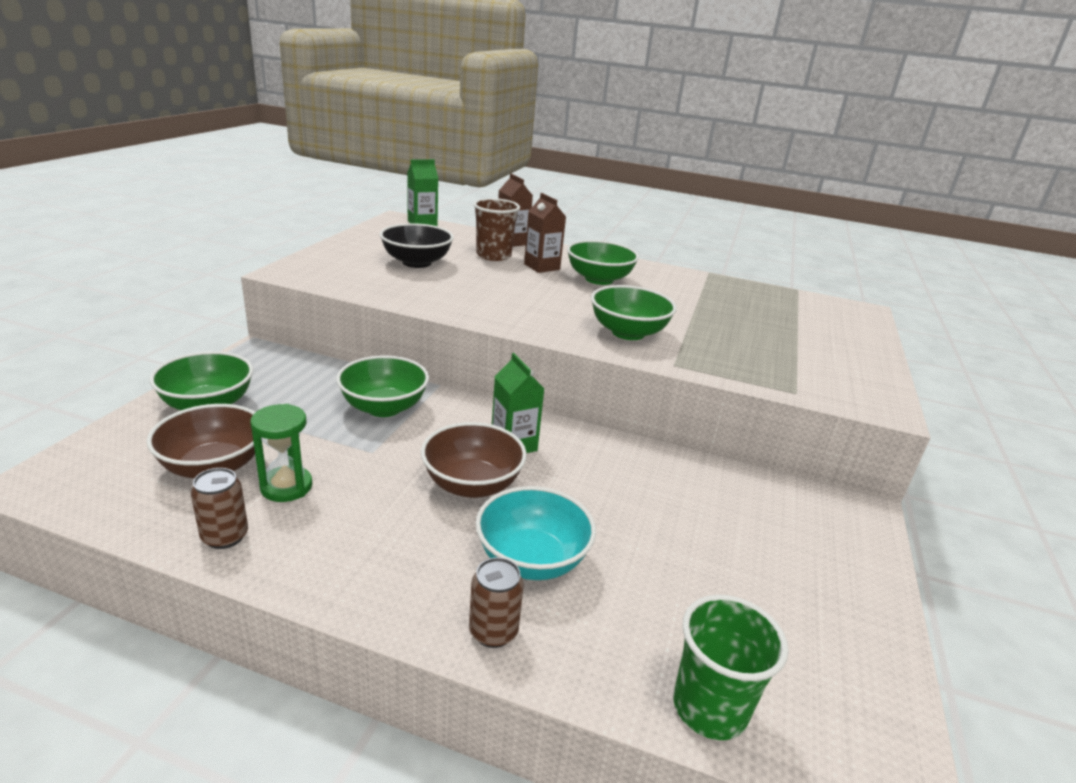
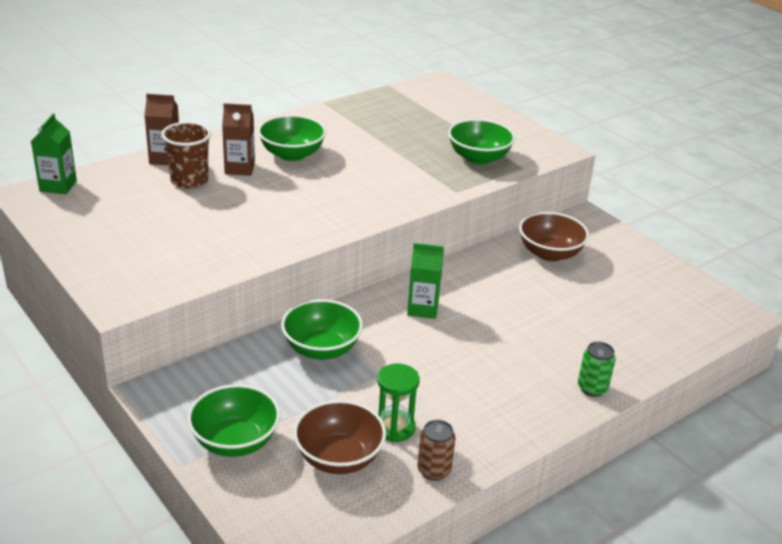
camera: 55 degrees left, 5 degrees up
black bowl [379,223,454,268] -> none
brown bowl [421,422,527,498] -> brown bowl moved to [519,212,589,262]
brown can [469,557,524,648] -> green can [578,342,615,397]
turquoise bowl [476,486,596,580] -> none
green bowl [591,285,677,340] -> green bowl moved to [448,119,515,165]
green cup [673,595,789,740] -> none

